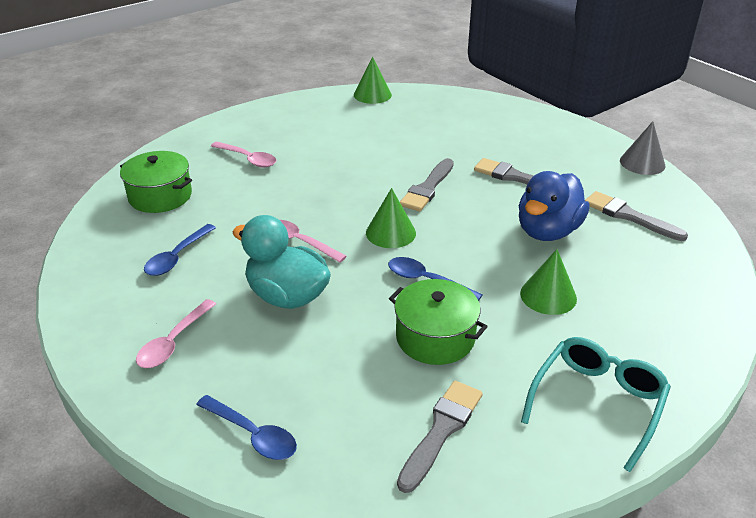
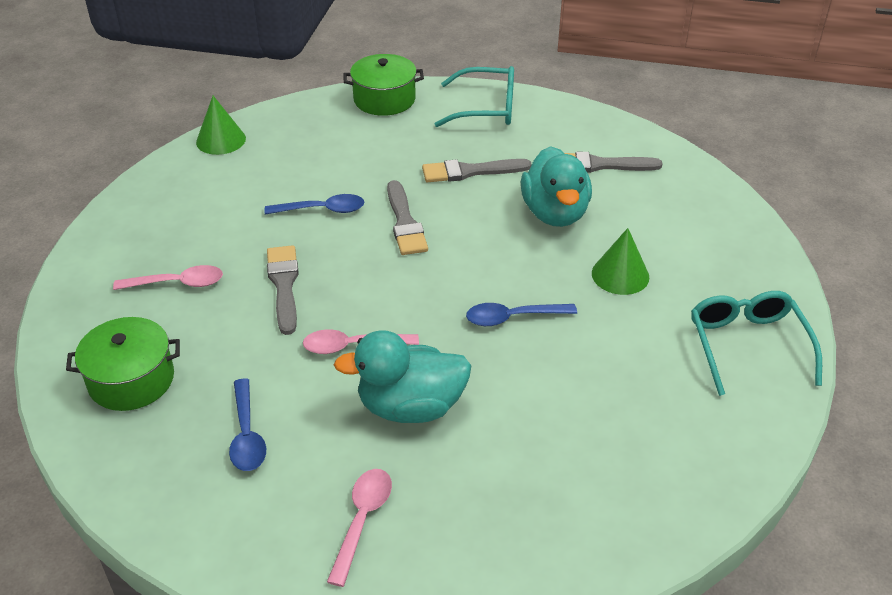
camera: 40 degrees left, 5 degrees up
pink spoon [136,299,216,368] -> pink spoon turned 150 degrees counterclockwise [327,469,392,587]
blue spoon [196,395,297,460] -> blue spoon moved to [264,194,365,215]
green cone [366,188,416,248] -> none
green pot [389,279,488,365] -> green pot moved to [343,54,424,116]
grey brush [397,381,483,493] -> grey brush moved to [267,245,299,335]
blue duck [519,171,590,241] -> turquoise duck [521,146,592,227]
grey cone [620,121,665,175] -> none
none -> turquoise glasses [435,66,514,127]

